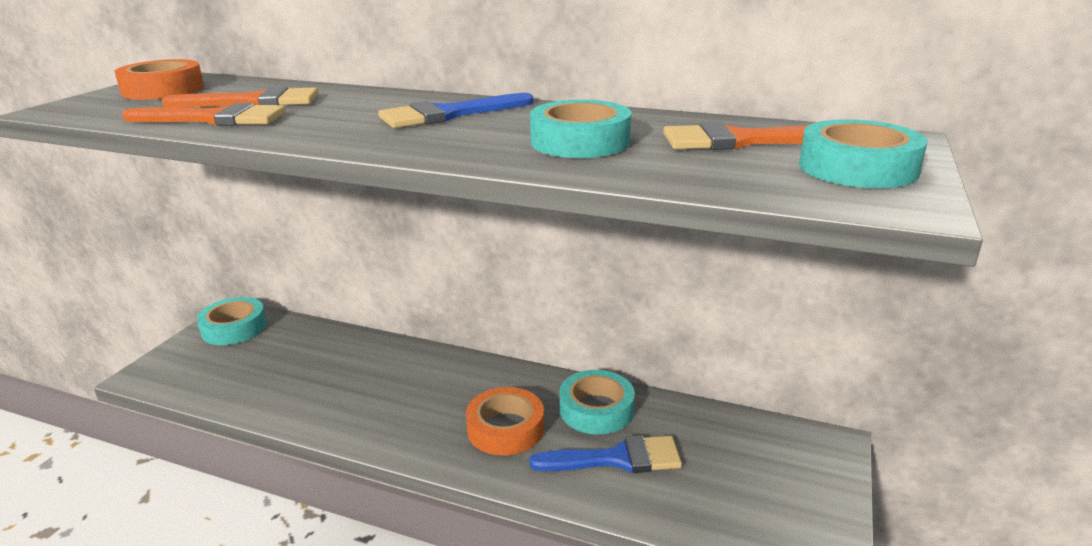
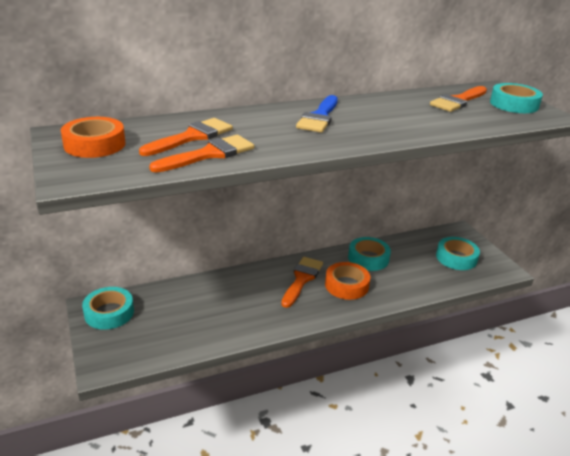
camera: 45 degrees left, 5 degrees up
blue brush [529,435,682,473] -> none
turquoise tape [530,100,631,158] -> turquoise tape moved to [436,237,480,270]
none -> orange brush [281,257,323,308]

